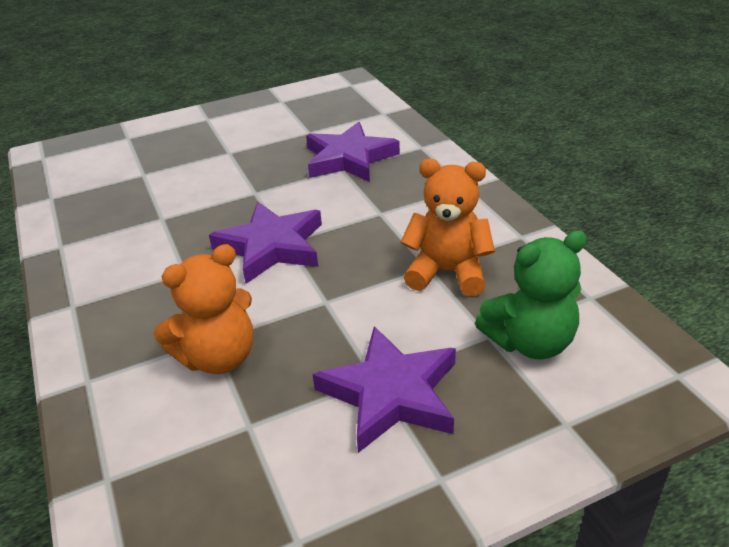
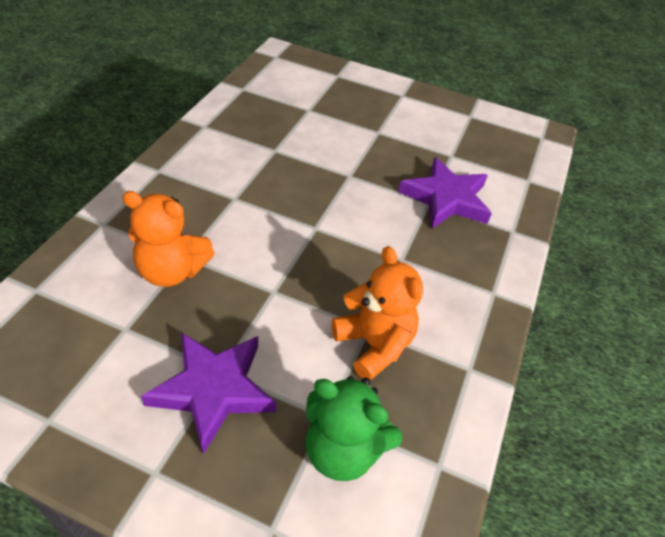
camera: 40 degrees right, 10 degrees up
purple star [209,202,322,284] -> none

